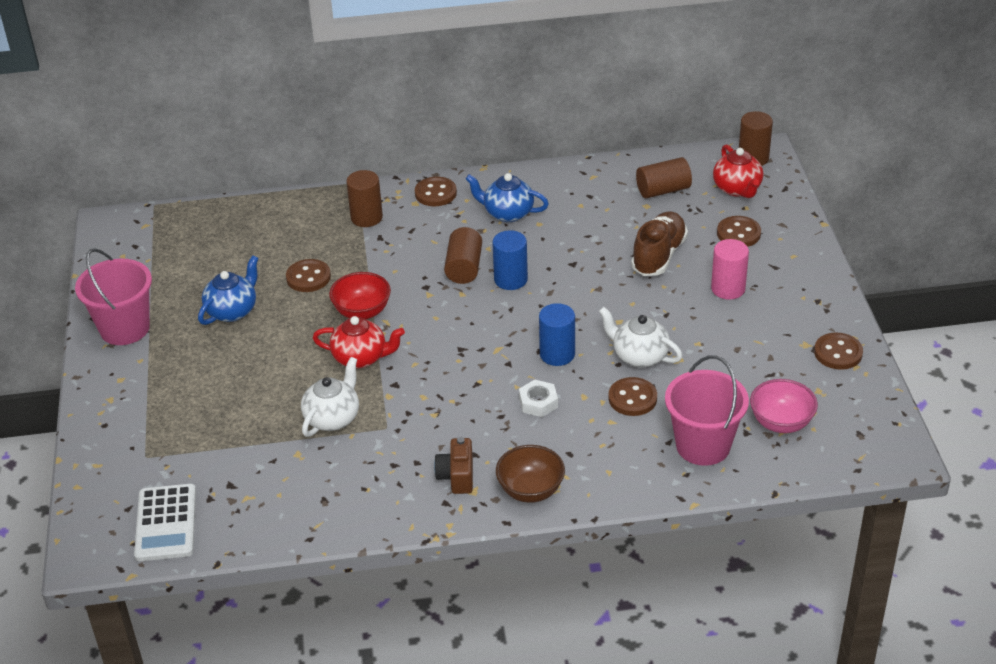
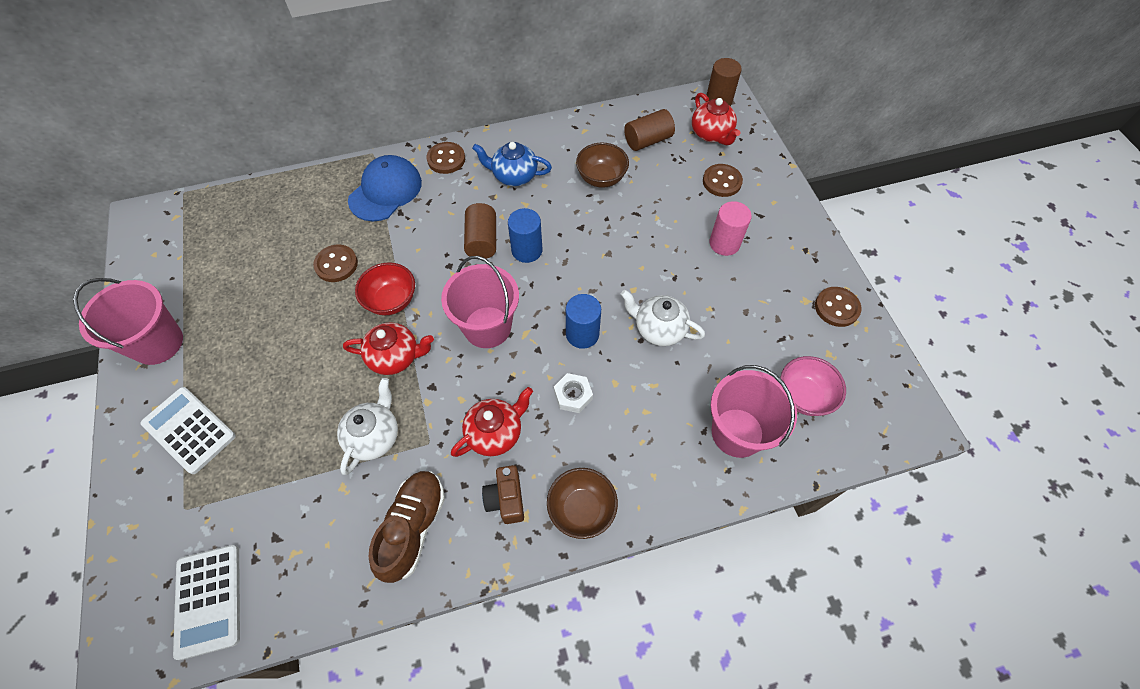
camera: 10 degrees left, 20 degrees up
blue teapot [198,255,259,325] -> none
brown cylinder [346,170,383,227] -> blue cap [348,155,422,221]
brown button [608,377,657,416] -> none
brown shoe [631,211,688,276] -> brown shoe moved to [369,471,445,583]
none -> white calculator [141,387,236,474]
none -> pink bucket [441,256,519,348]
none -> red teapot [451,387,533,457]
none -> brown bowl [576,143,629,188]

